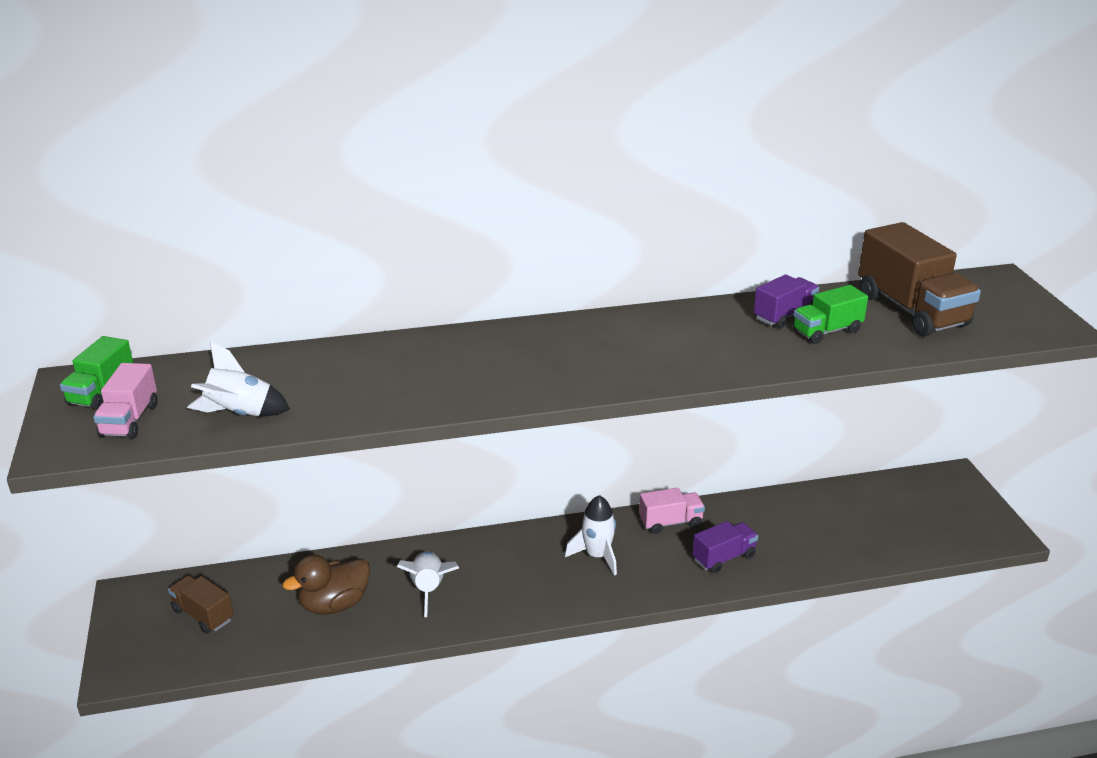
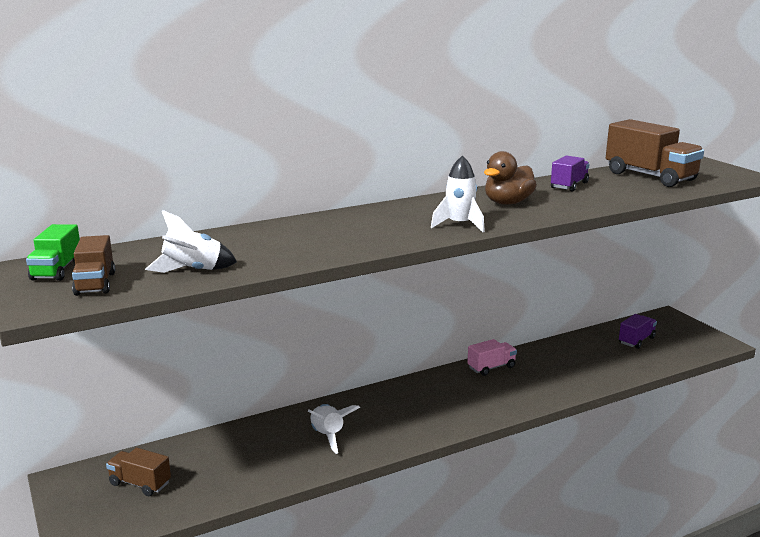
camera: 15 degrees left, 10 degrees down
pink truck [93,363,158,438] -> brown truck [72,235,115,296]
brown duck [283,554,370,615] -> brown duck moved to [484,151,537,205]
white rocket [565,495,617,576] -> white rocket moved to [431,156,485,232]
purple truck [692,521,758,573] -> purple truck moved to [619,314,657,349]
green truck [793,285,868,344] -> none

